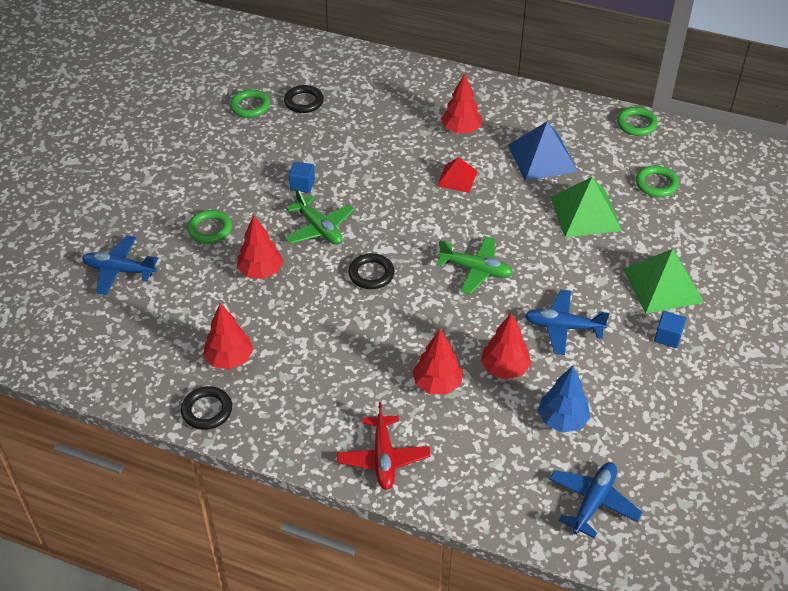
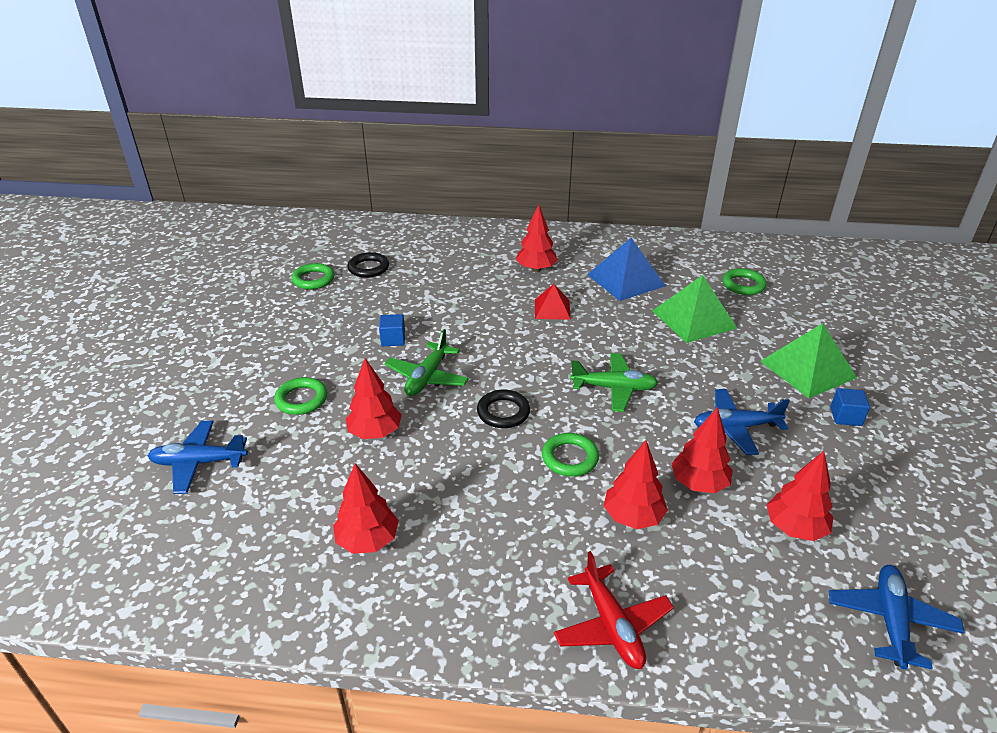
camera: 15 degrees left, 10 degrees down
black ring [181,386,232,430] -> none
green plane [285,188,354,245] -> green plane turned 75 degrees clockwise [384,329,469,396]
blue tree [538,366,590,433] -> red tree [767,451,833,541]
green ring [617,107,658,136] -> green ring moved to [542,433,599,477]

